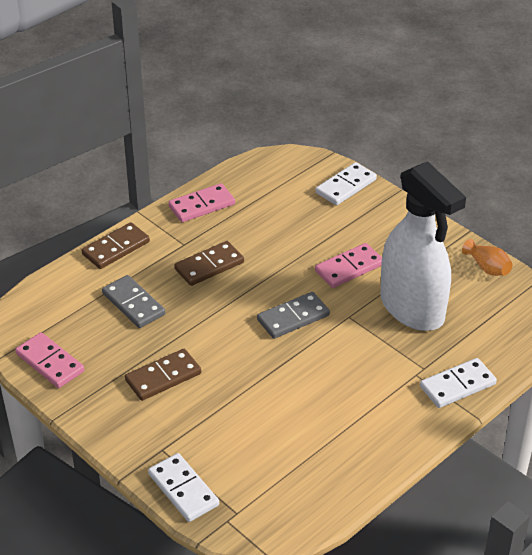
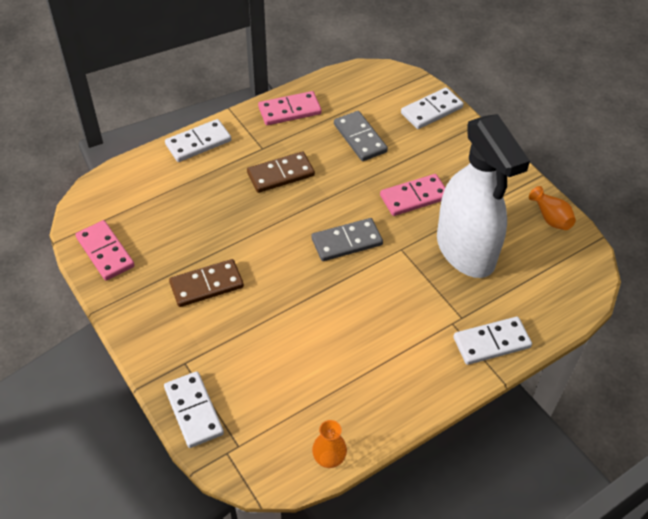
camera: 10 degrees right, 10 degrees up
brown domino [82,222,150,269] -> white domino [165,119,231,162]
grey domino [102,275,165,328] -> grey domino moved to [334,111,388,161]
none -> orange vase [312,420,347,468]

